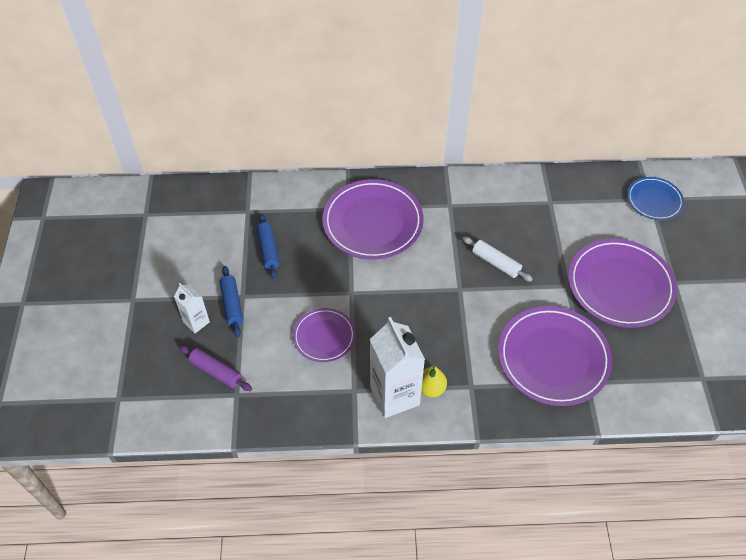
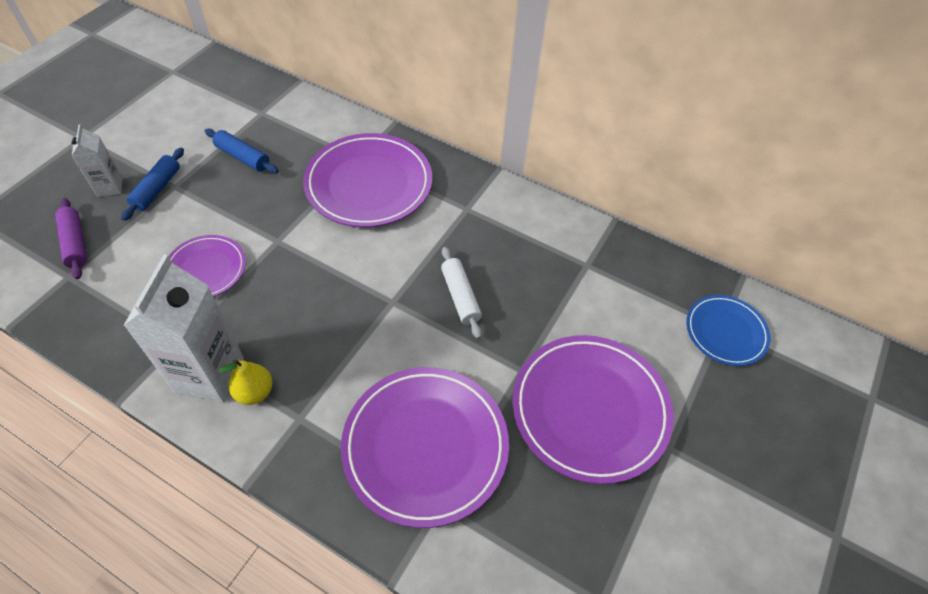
camera: 30 degrees right, 0 degrees up
blue rolling pin [257,214,280,279] -> blue rolling pin turned 75 degrees counterclockwise [205,129,279,174]

